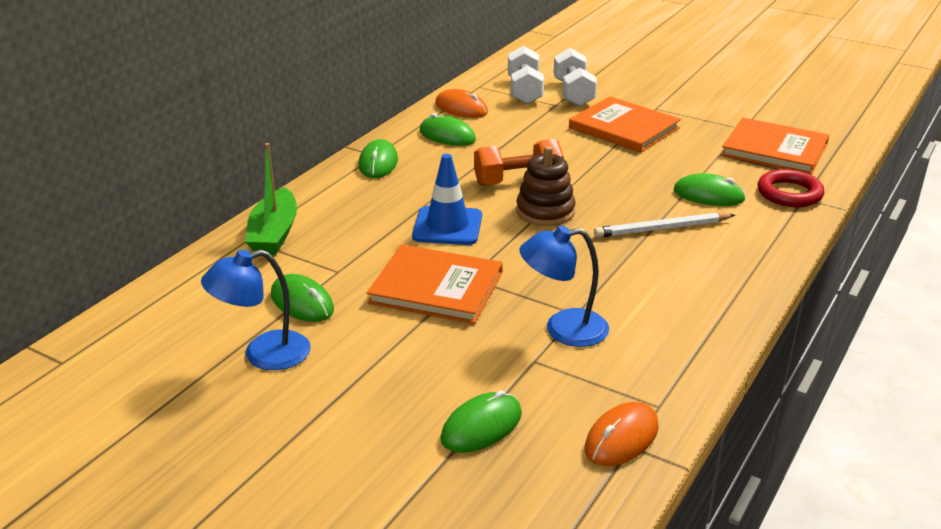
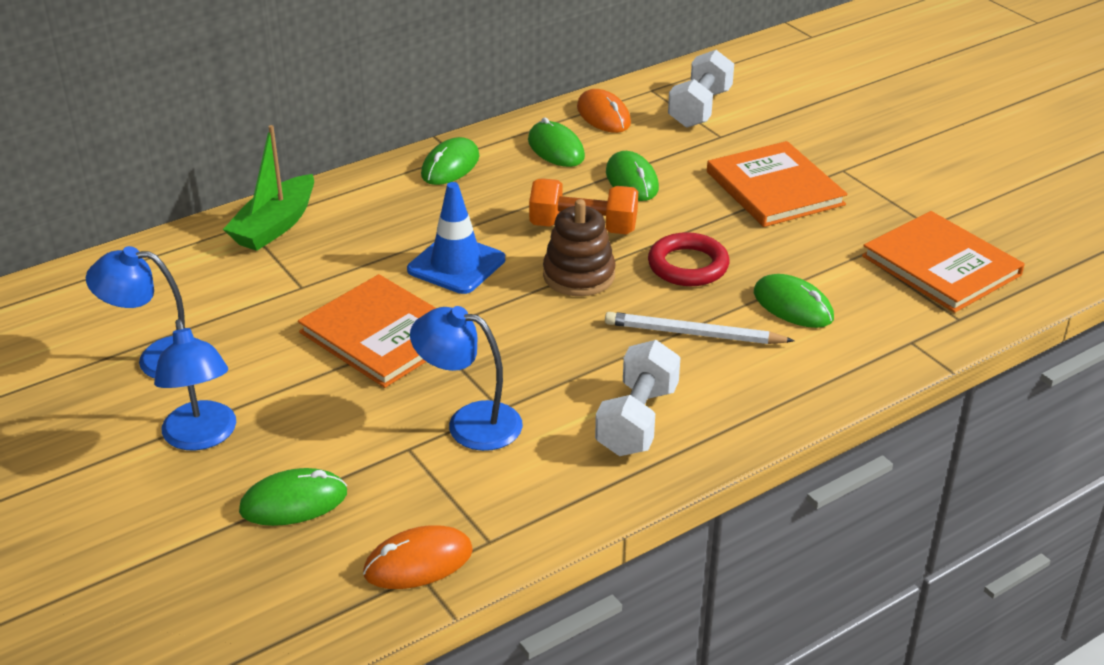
camera: 25 degrees right, 5 degrees up
green mouse [271,274,334,322] -> green mouse moved to [606,151,659,201]
white dumbbell [554,48,597,107] -> white dumbbell moved to [595,340,681,456]
red ring [758,169,824,207] -> red ring moved to [648,232,729,286]
none -> blue lamp [154,319,236,450]

